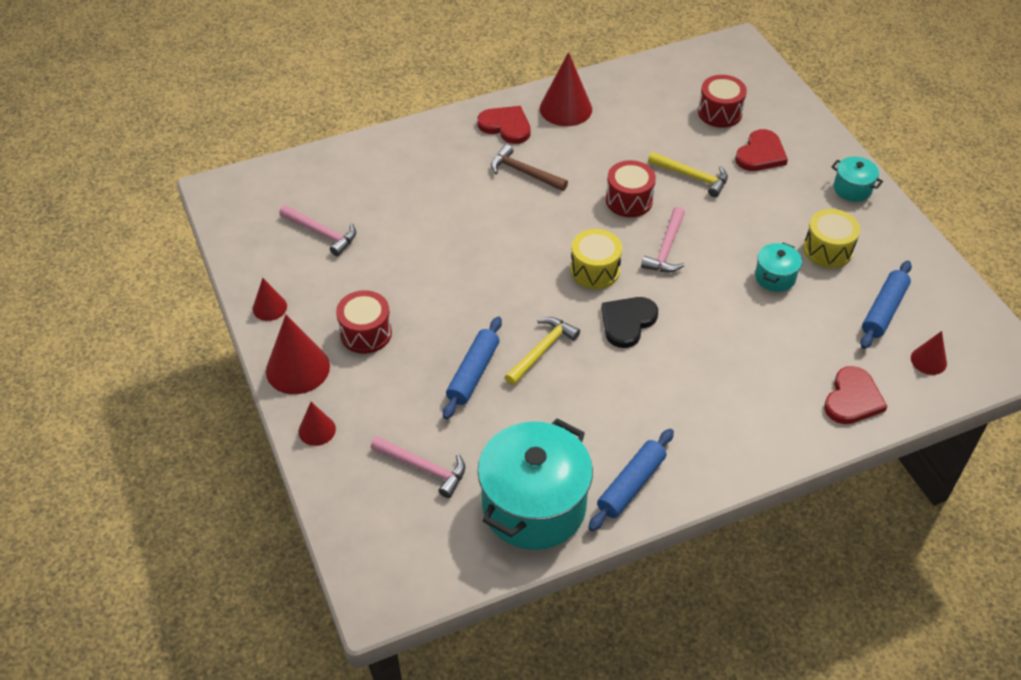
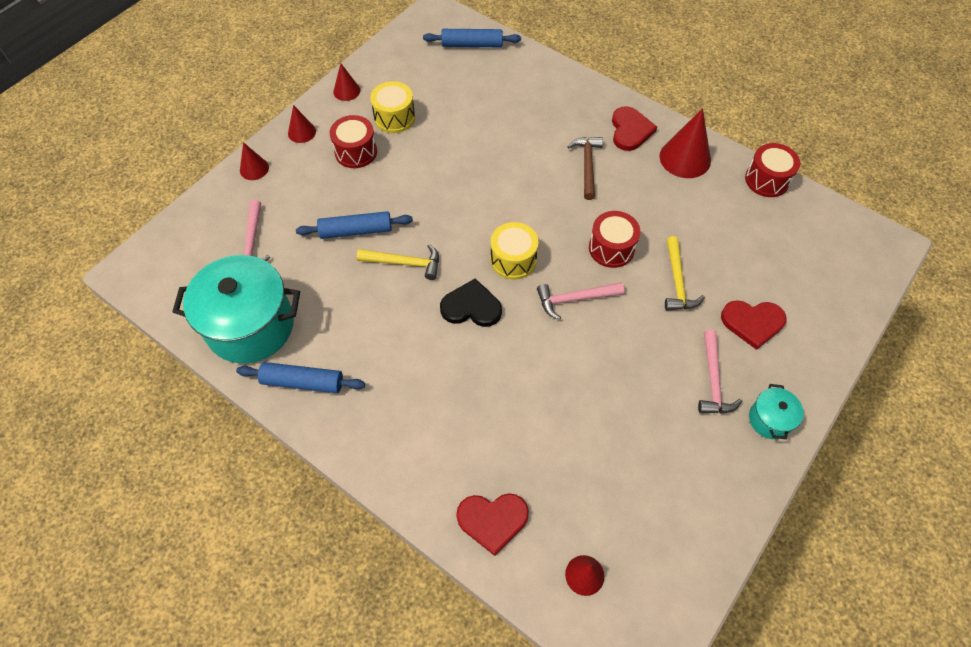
camera: 60 degrees right, 10 degrees up
red cone [266,315,330,394] -> red cone [288,105,316,143], size x0.56
pink hammer [279,205,356,256] -> pink hammer moved to [698,330,742,413]
red drum [698,75,747,128] -> red drum moved to [745,143,800,197]
turquoise pot [755,243,802,292] -> none
yellow drum [803,209,860,268] -> yellow drum moved to [370,81,415,133]
blue rolling pin [860,261,912,349] -> blue rolling pin moved to [423,29,521,47]

